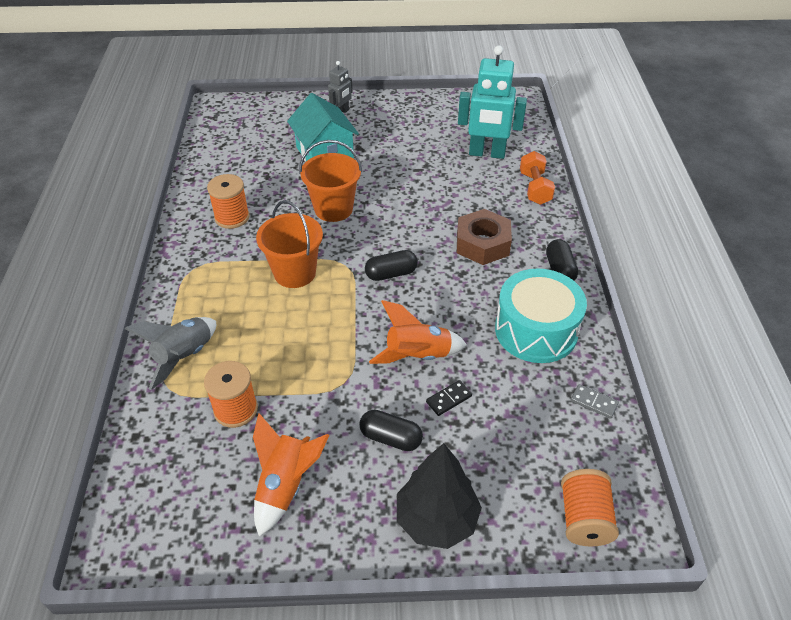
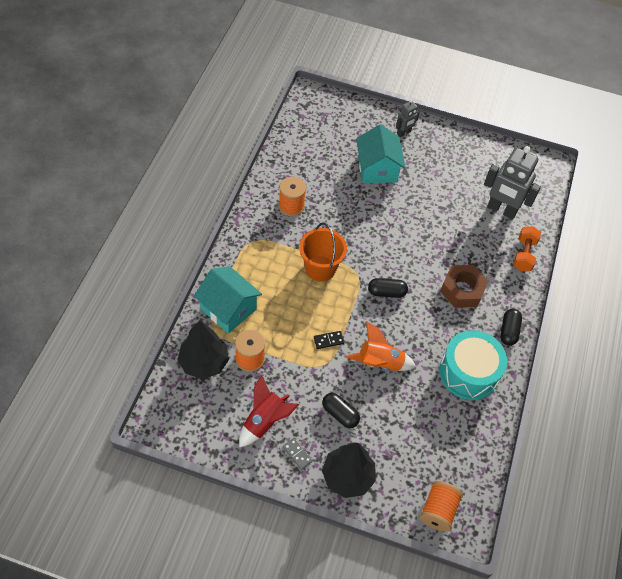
camera: 15 degrees right, 10 degrees up
grey rocket [125,317,216,390] -> turquoise house [194,266,262,334]
orange rocket [253,413,329,536] -> red rocket [239,375,299,447]
orange bucket [299,140,362,222] -> none
black domino [426,380,472,416] -> black domino moved to [314,331,344,349]
turquoise robot [458,45,527,159] -> grey robot [484,146,541,219]
grey domino [571,384,619,419] -> grey domino moved to [282,438,313,470]
none -> black tree [177,320,229,379]

